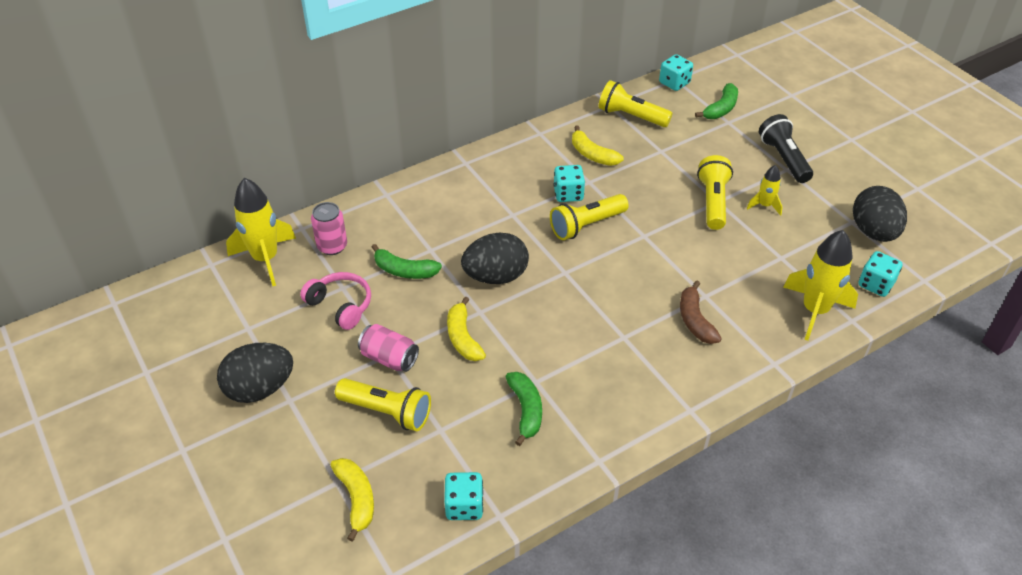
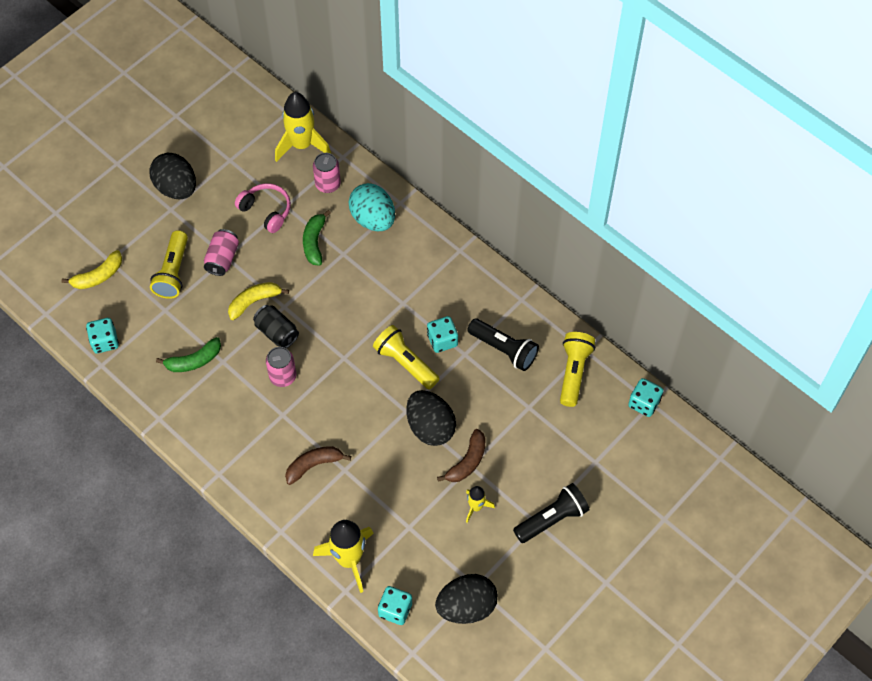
camera: 75 degrees right, 15 degrees up
pink headphones [300,272,371,330] -> pink headphones turned 75 degrees counterclockwise [235,183,291,233]
black egg [461,233,529,284] -> black egg moved to [406,390,456,446]
yellow banana [572,125,624,166] -> black flashlight [467,318,539,371]
green banana [695,83,738,119] -> none
yellow flashlight [697,155,733,230] -> brown banana [437,429,486,482]
none -> black can [253,305,299,348]
none -> pink can [266,347,296,387]
none -> turquoise egg [348,183,395,231]

